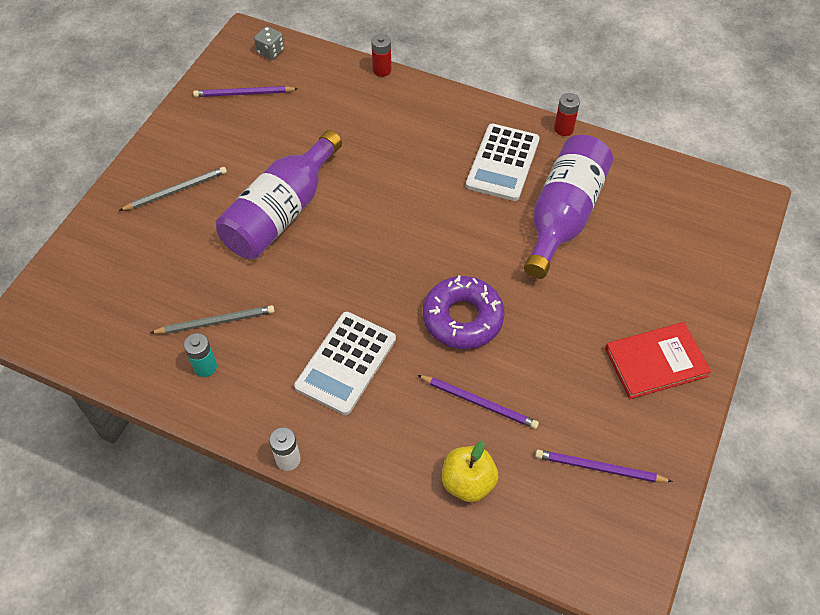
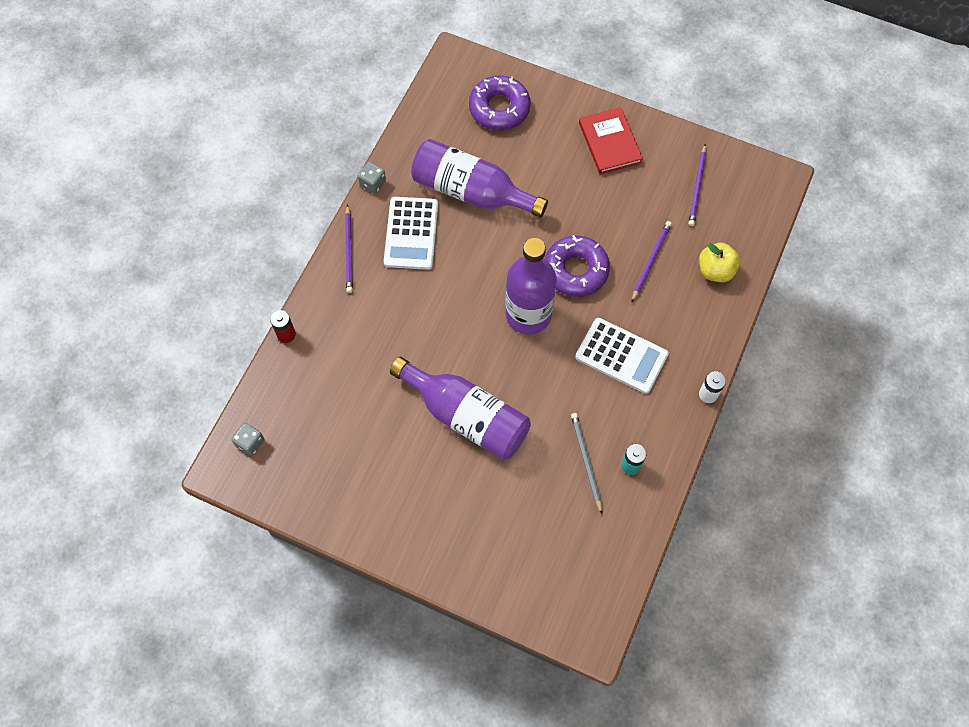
camera: 90 degrees left, 10 degrees up
grey pencil [119,167,227,211] -> none
purple pencil [193,86,298,97] -> purple pencil moved to [345,205,353,293]
white calculator [466,124,540,201] -> white calculator turned 75 degrees clockwise [384,197,438,270]
red battery [554,93,580,136] -> grey dice [358,162,386,194]
none -> purple donut [469,75,531,130]
none -> purple bottle [506,238,557,334]

